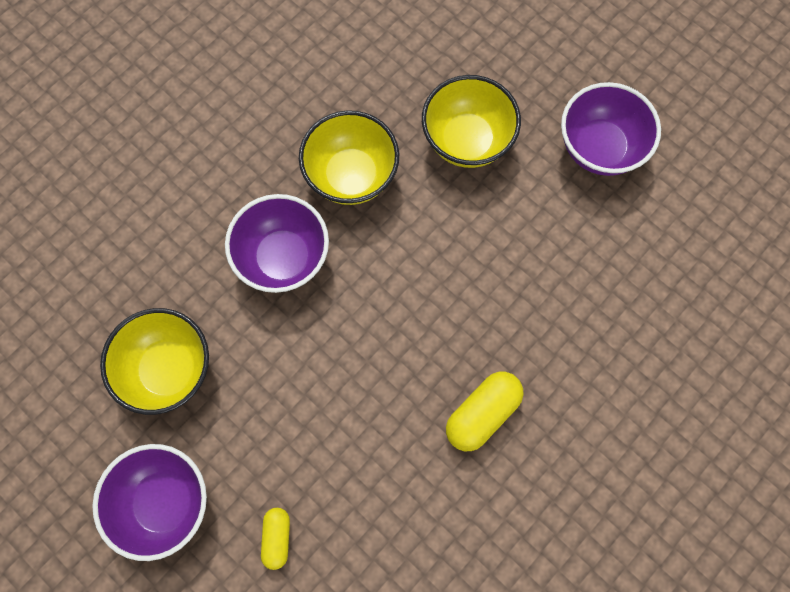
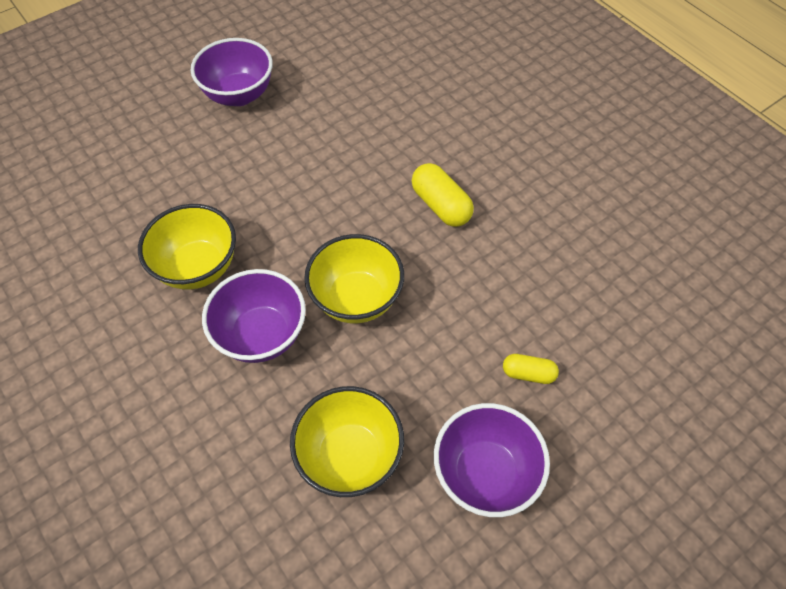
camera: 80 degrees left, 15 degrees down
yellow bowl [422,75,521,168] -> yellow bowl moved to [304,234,404,323]

